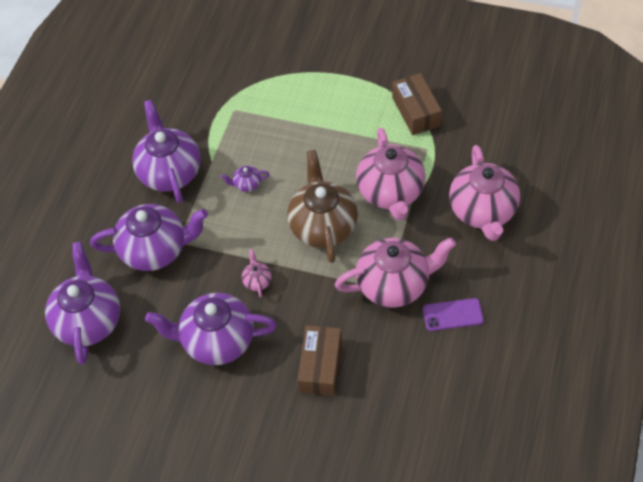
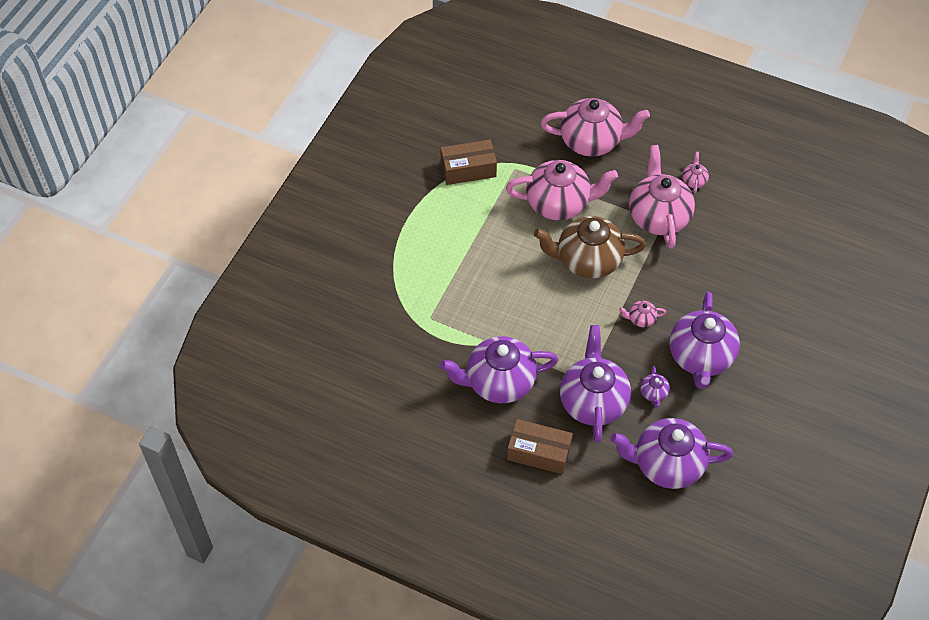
camera: 85 degrees left, 0 degrees up
purple teapot [221,165,270,192] -> purple teapot moved to [641,366,670,407]
brown box [297,325,342,396] -> brown box moved to [507,419,573,474]
purple phone [423,298,484,331] -> pink teapot [682,152,709,193]

